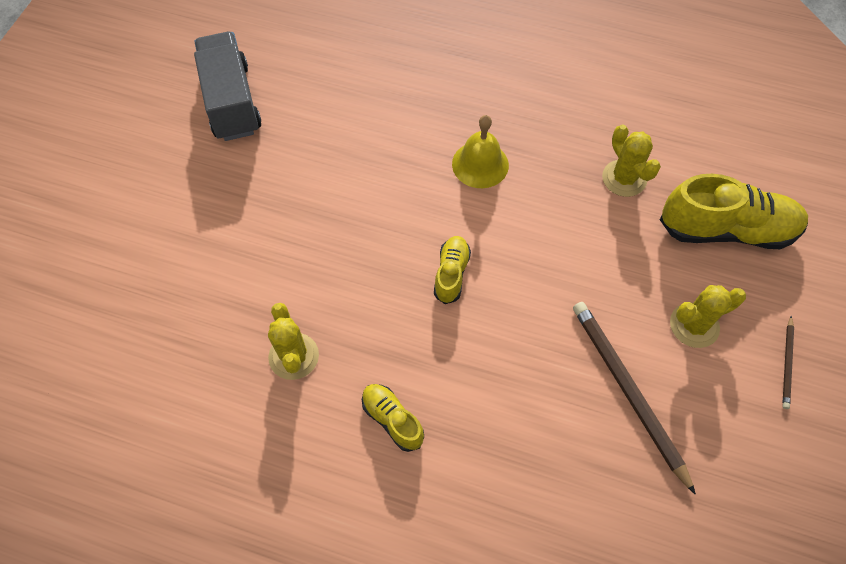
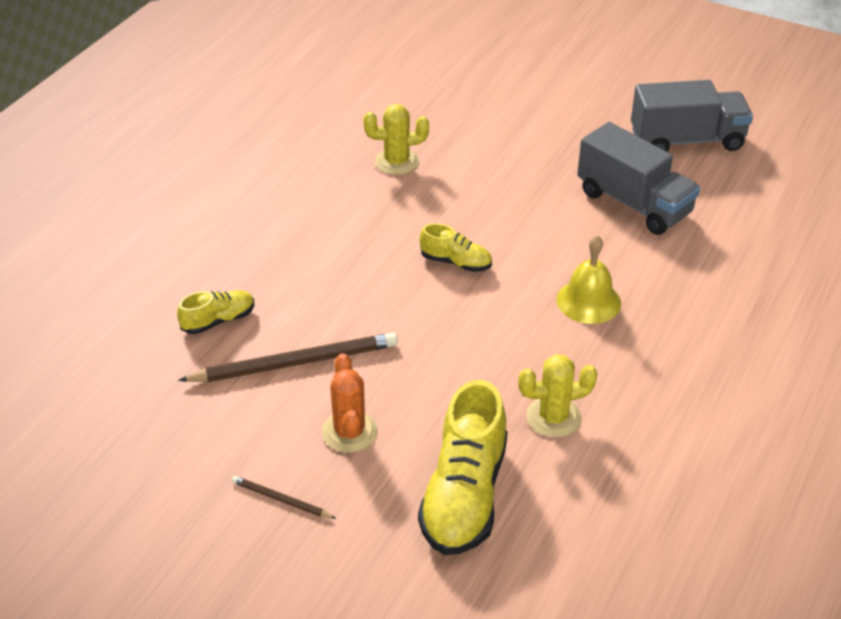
camera: 100 degrees right, 20 degrees down
yellow shoe [362,384,424,452] -> yellow shoe moved to [177,290,254,334]
yellow cactus [670,285,746,348] -> orange cactus [322,353,377,453]
none -> grey truck [577,122,700,235]

